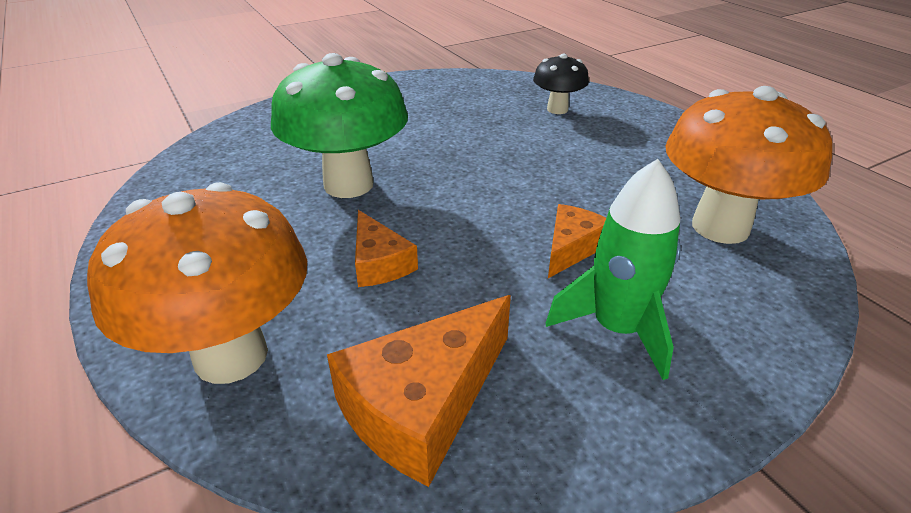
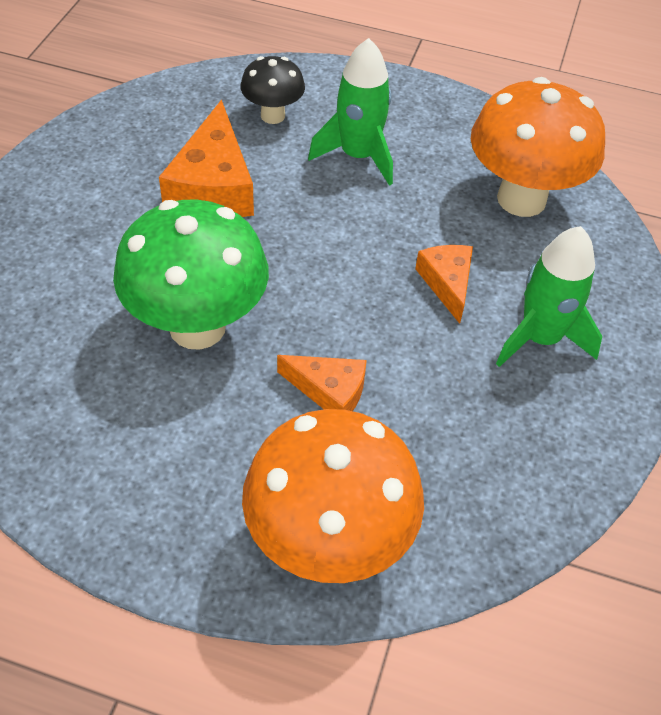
camera: 45 degrees left, 15 degrees up
orange cheese [327,295,511,487] -> orange cheese moved to [159,100,254,217]
none -> green rocket [308,38,393,186]

